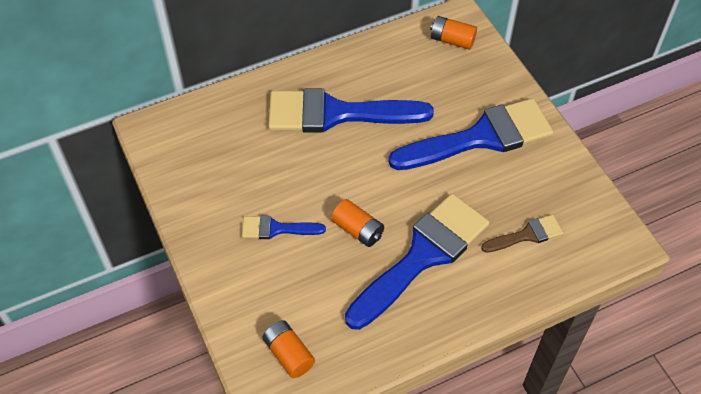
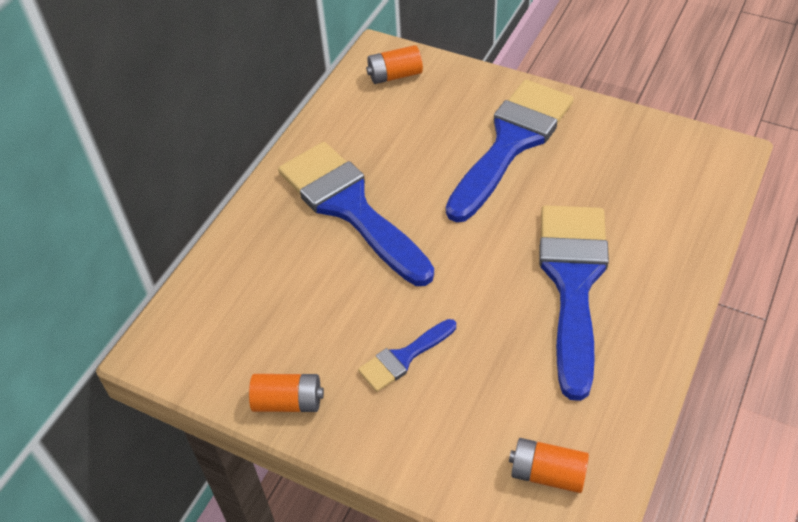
camera: 35 degrees left, 5 degrees down
blue brush [268,88,434,133] -> blue brush turned 90 degrees clockwise [278,142,434,286]
orange battery [331,199,384,247] -> orange battery moved to [249,374,324,412]
brown brush [481,215,563,253] -> none

